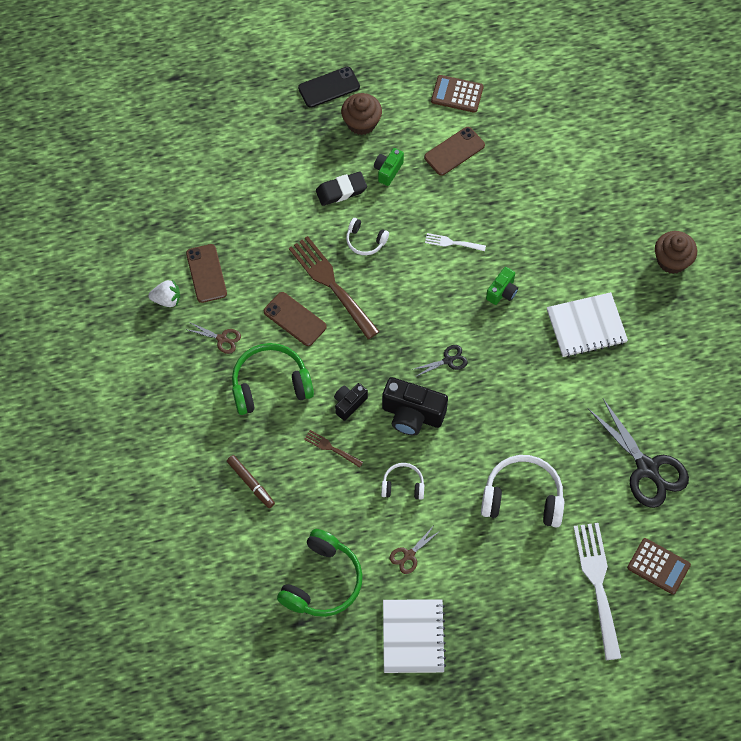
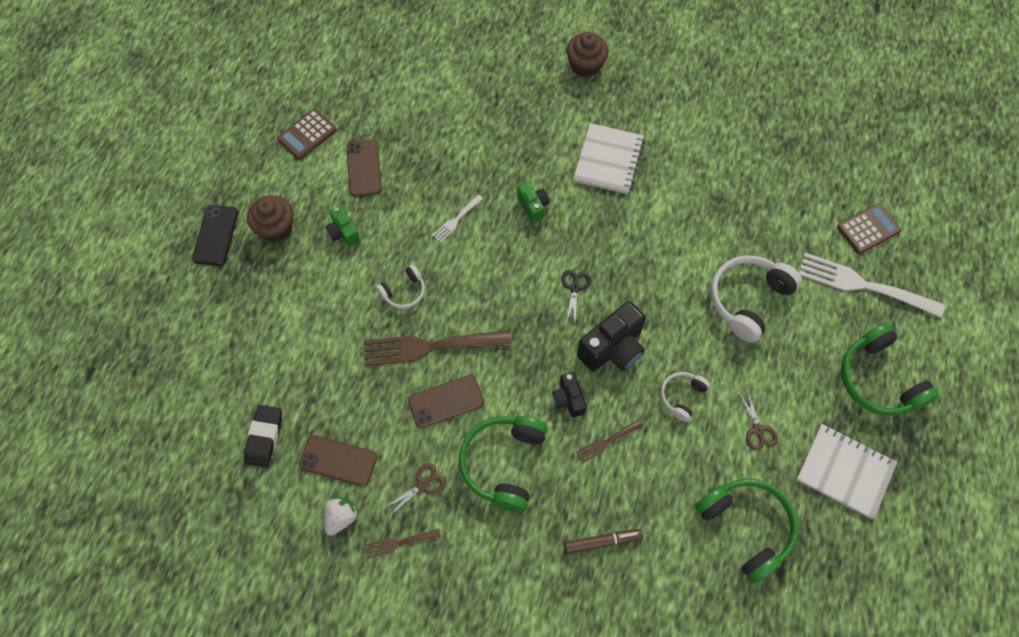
camera: 60 degrees left, 0 degrees up
black eraser [316,171,367,206] -> black eraser moved to [244,405,282,468]
black scissors [588,399,689,508] -> none
none -> brown fork [364,529,441,558]
none -> green headphones [841,323,939,416]

